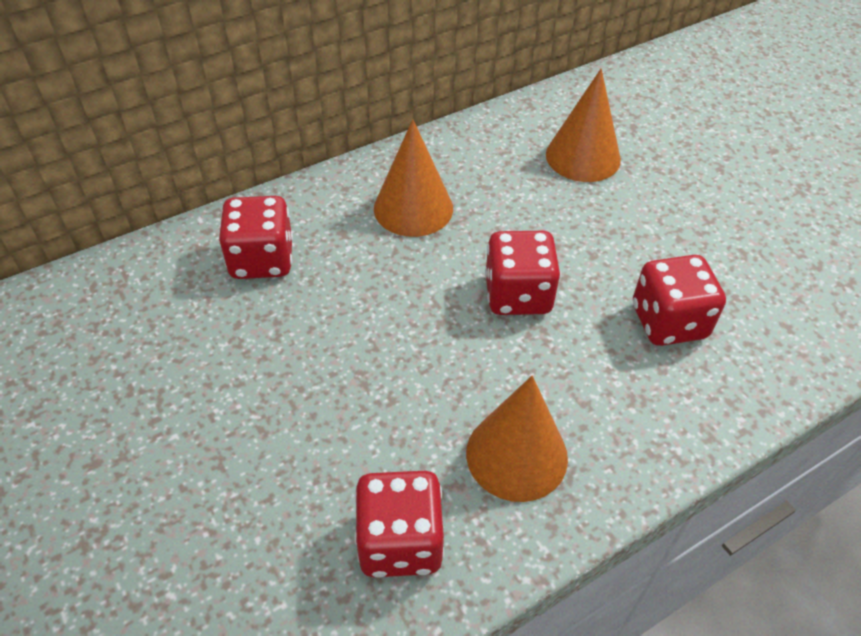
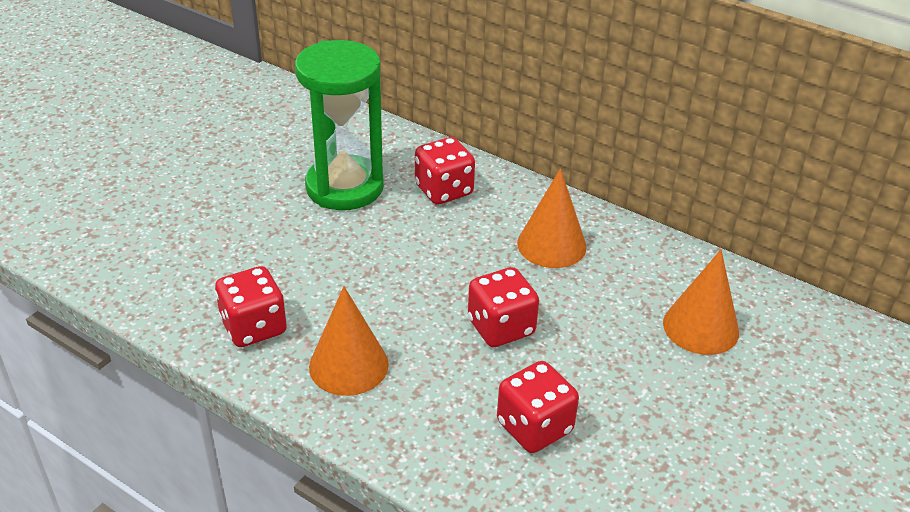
camera: 65 degrees right, 10 degrees down
none -> green hourglass [295,40,384,210]

